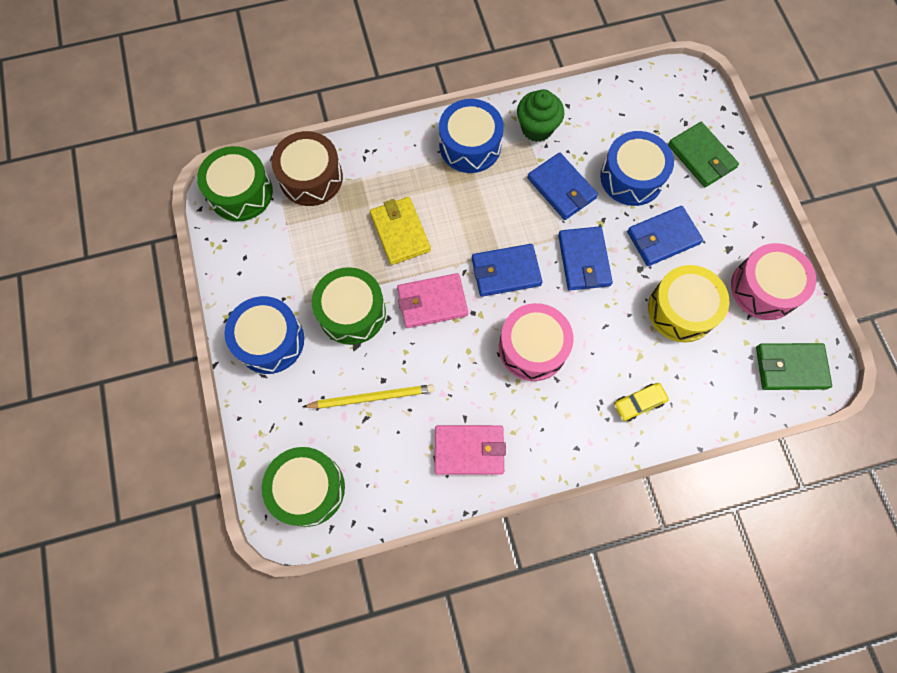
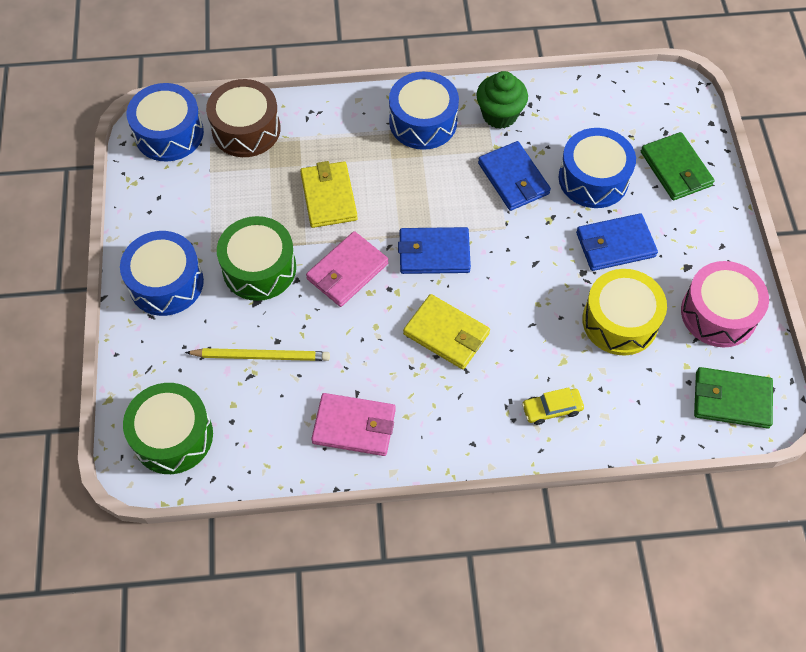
camera: 10 degrees right, 10 degrees down
green drum [197,146,273,222] -> blue drum [127,83,204,161]
pink wallet [397,273,468,328] -> pink wallet turned 45 degrees counterclockwise [306,231,389,307]
pink drum [499,303,573,381] -> yellow wallet [403,294,490,369]
blue wallet [558,226,613,291] -> none

